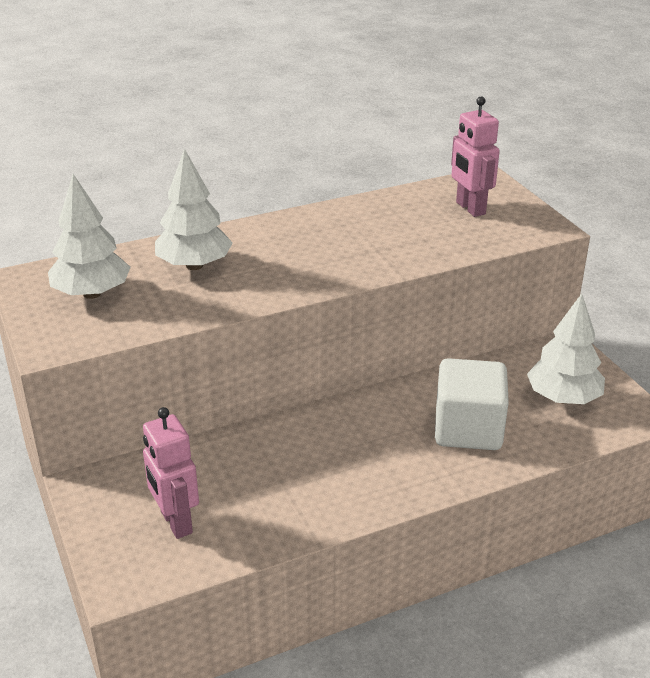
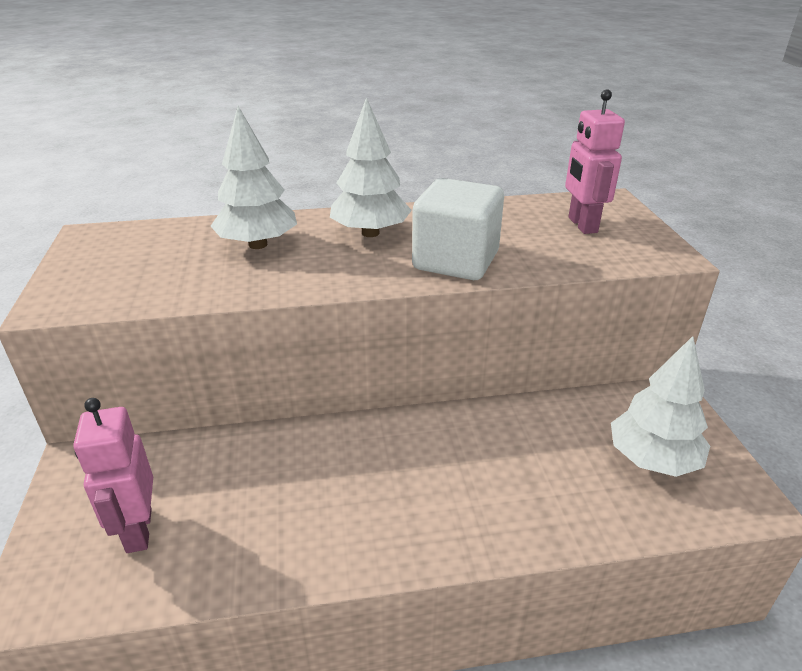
camera: 15 degrees right, 0 degrees up
white tree [48,174,131,299] -> white tree moved to [330,97,412,237]
white cube [435,358,509,450] -> white cube moved to [412,178,504,280]

